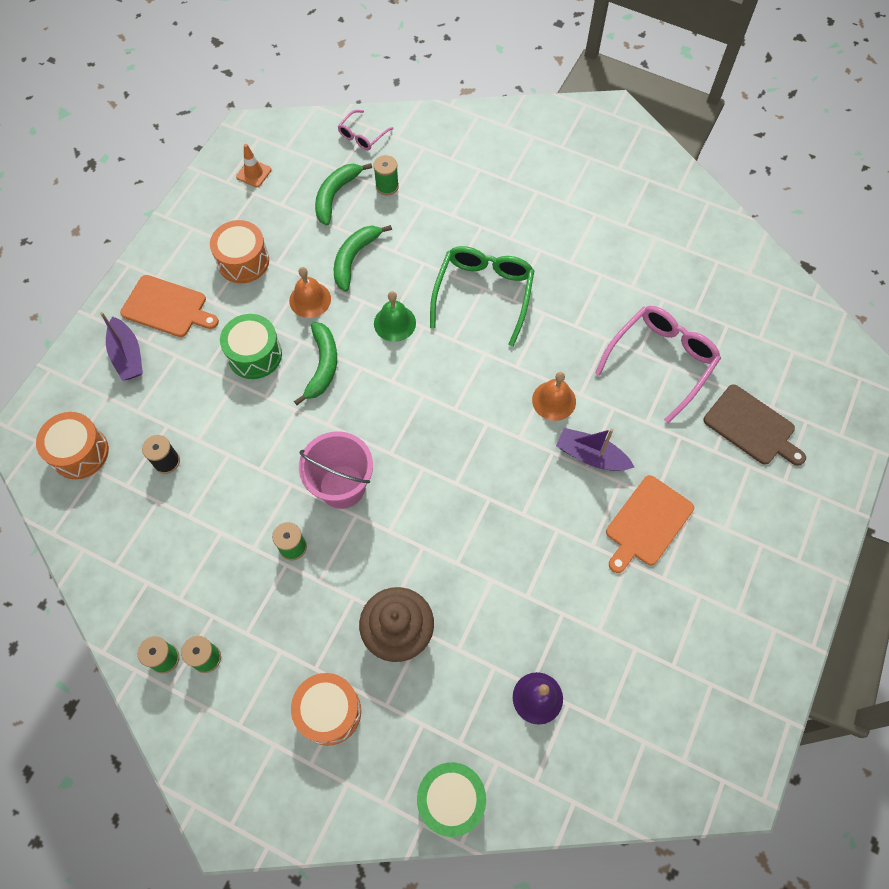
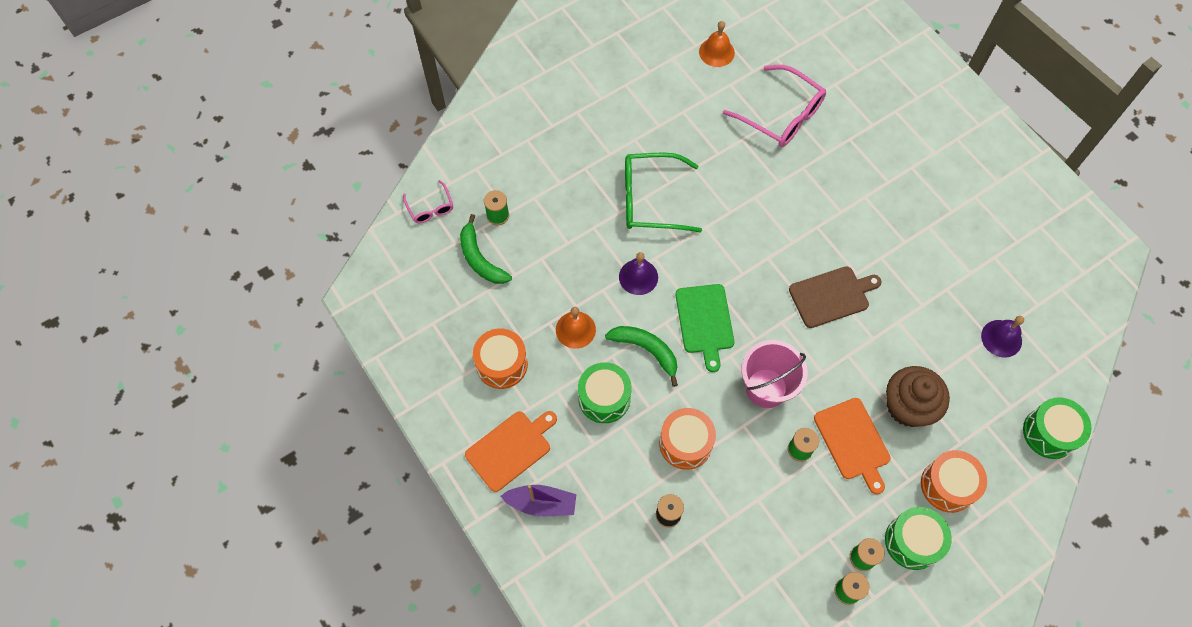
camera: 60 degrees left, 0 degrees up
orange drum [36,412,109,479] -> orange drum moved to [659,408,716,470]
orange traffic cone [236,144,271,187] -> none
green banana [334,225,392,292] -> none
green bell [374,291,416,342] -> purple bell [619,252,658,295]
green glasses [430,246,535,347] -> green glasses turned 45 degrees counterclockwise [625,152,702,232]
orange bell [532,372,576,421] -> orange bell moved to [699,21,735,67]
purple boat [556,428,634,471] -> none
pink glasses [595,306,721,423] -> pink glasses turned 150 degrees clockwise [723,65,826,147]
orange cutting board [606,475,694,573] -> orange cutting board moved to [814,398,891,494]
brown cutting board [704,384,806,466] -> brown cutting board moved to [789,266,882,328]
none -> green cutting board [675,284,734,372]
none -> green drum [885,507,952,570]

